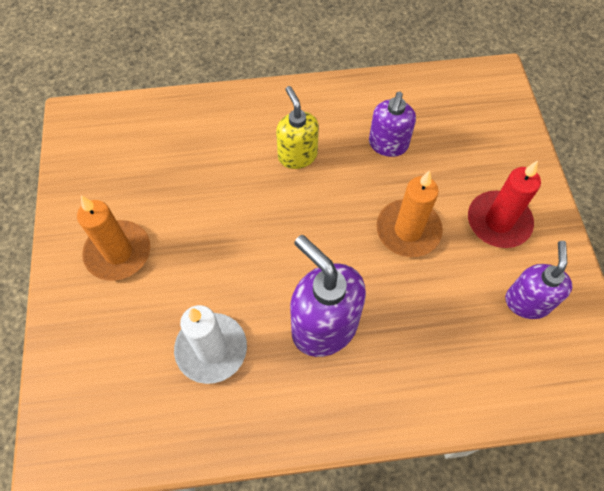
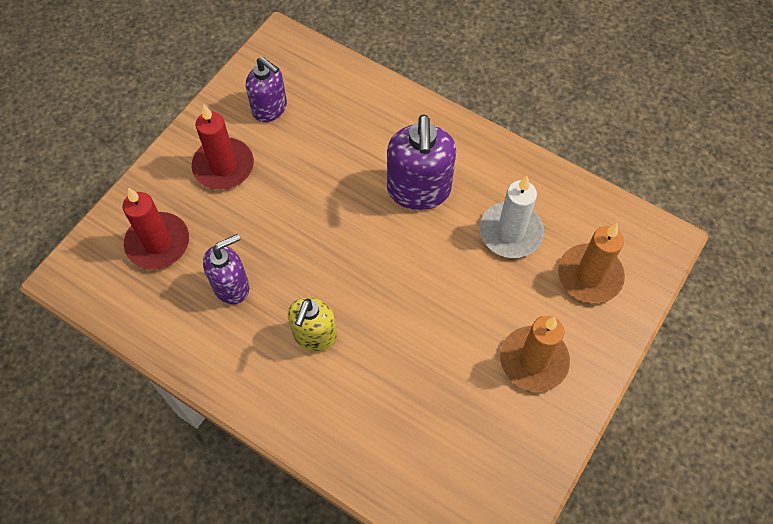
camera: 140 degrees left, 0 degrees up
orange candle [376,170,443,257] -> orange candle moved to [558,223,625,303]
purple soap dispenser [505,241,573,319] -> purple soap dispenser turned 105 degrees counterclockwise [246,57,287,122]
none -> red candle [122,188,189,270]

